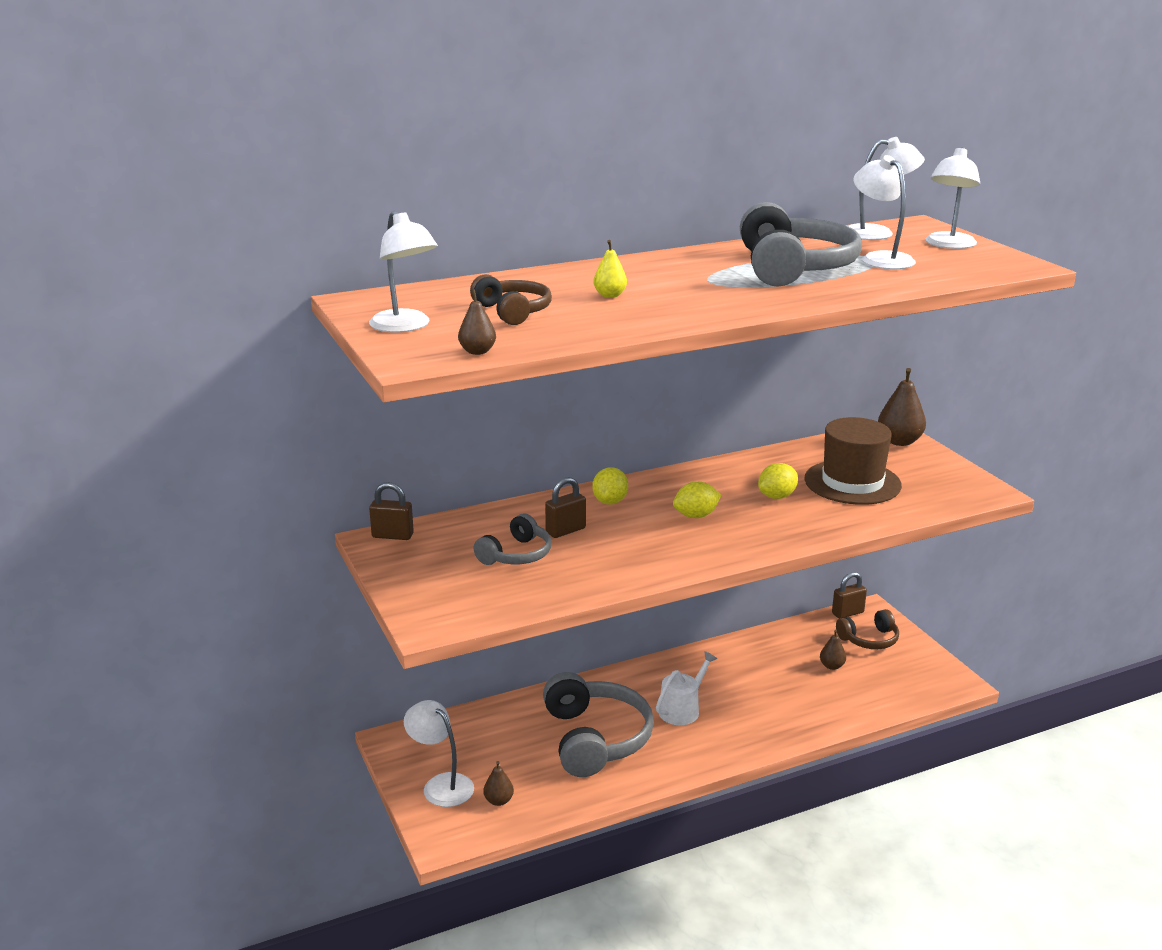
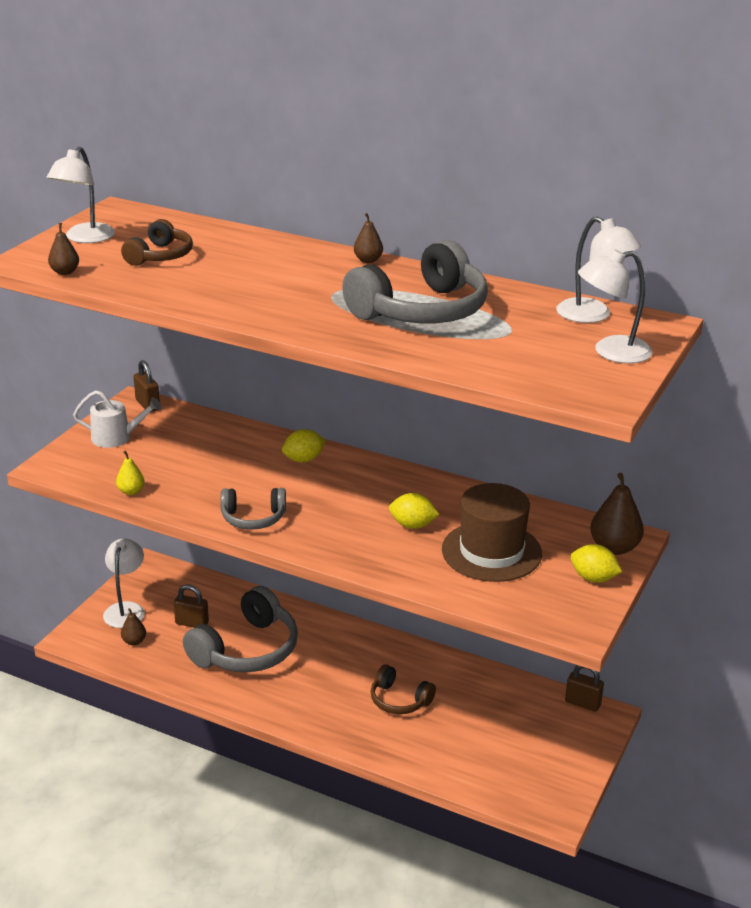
camera: 50 degrees right, 5 degrees up
grey headphones [473,513,551,565] -> grey headphones moved to [220,488,286,530]
brown padlock [545,477,586,538] -> brown padlock moved to [174,585,209,627]
yellow pear [593,240,627,298] -> yellow pear moved to [116,451,145,495]
white watering can [656,651,717,725] -> white watering can moved to [73,390,161,448]
yellow lemon [673,481,721,518] -> yellow lemon moved to [570,544,622,583]
brown pear [820,630,846,670] -> brown pear moved to [354,213,383,263]
brown headphones [836,609,899,649] -> brown headphones moved to [371,664,436,714]
white lamp [853,155,916,269] -> none

